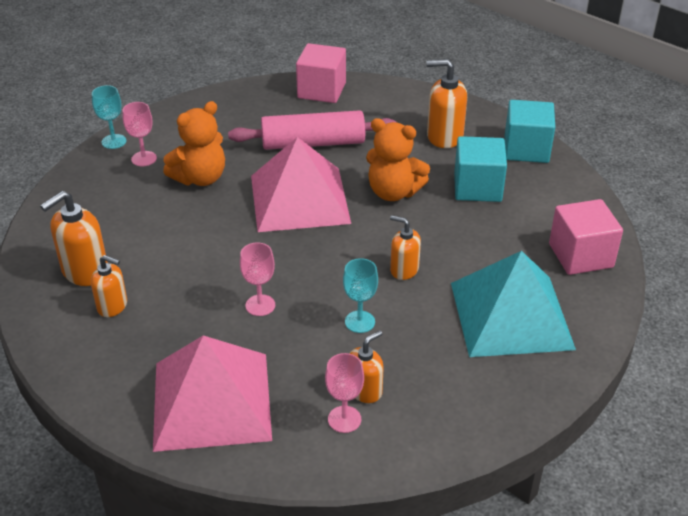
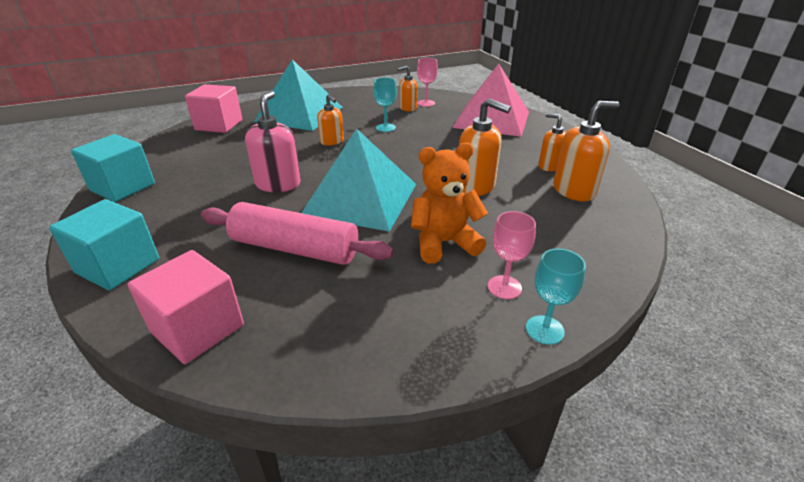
camera: 155 degrees left, 5 degrees down
pink goblet [240,242,275,316] -> none
pink pyramid [251,137,351,232] -> turquoise pyramid [301,129,416,232]
orange teddy bear [366,118,430,201] -> pink soap dispenser [245,91,301,192]
orange soap dispenser [426,59,467,148] -> orange soap dispenser moved to [459,98,511,196]
turquoise cube [454,136,507,202] -> turquoise cube moved to [49,199,159,291]

